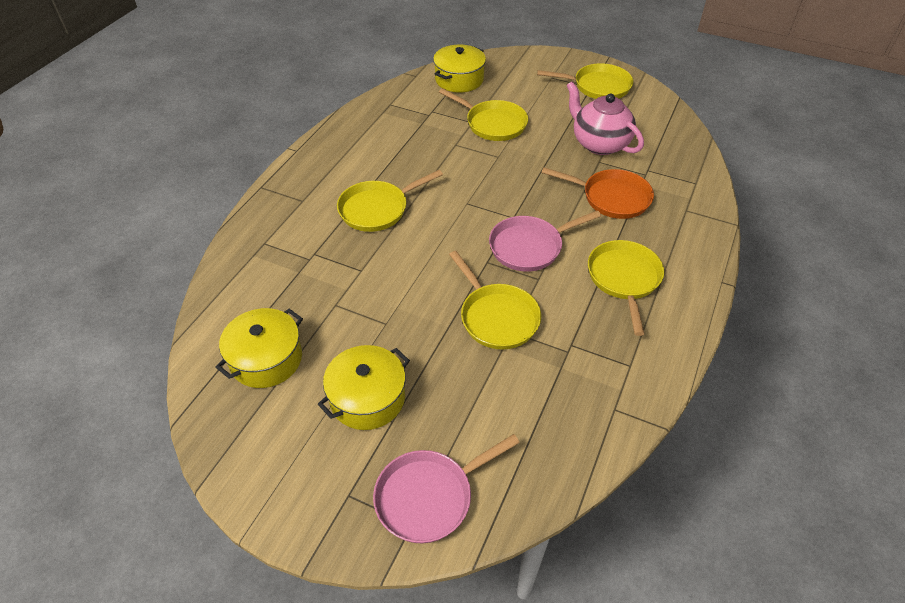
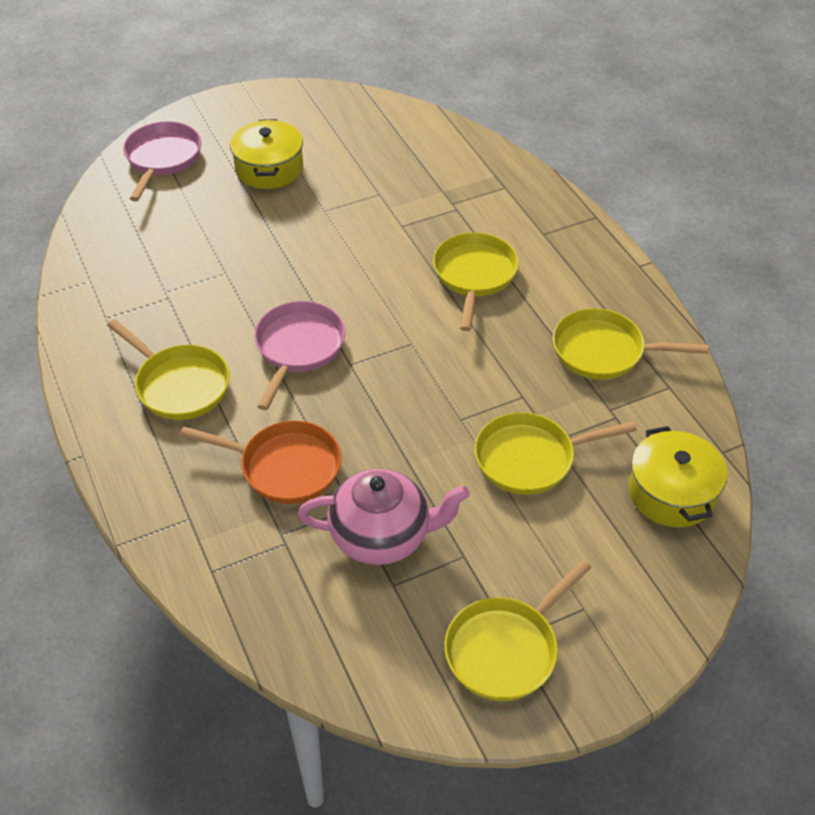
camera: 130 degrees right, 0 degrees up
yellow pot [215,308,303,388] -> none
yellow pan [449,251,541,349] -> yellow pan moved to [553,308,709,380]
orange pan [541,167,654,219] -> orange pan turned 135 degrees counterclockwise [180,421,342,504]

